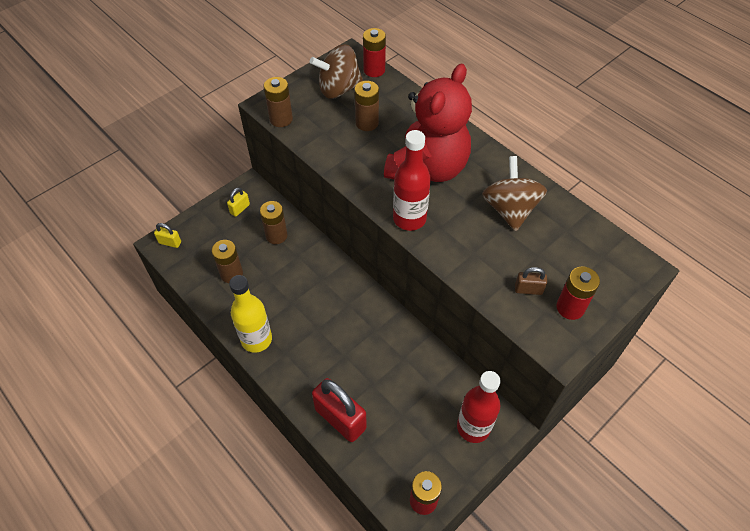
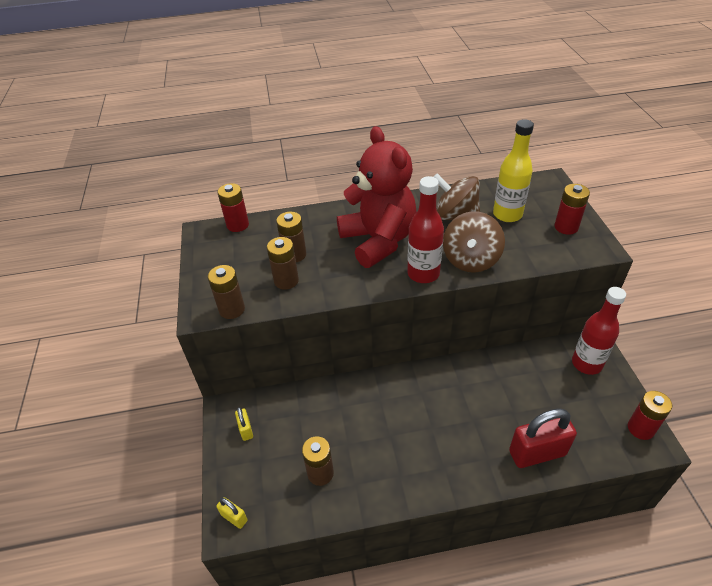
camera: 55 degrees left, 10 degrees down
yellow padlock [154,223,181,248] -> yellow padlock turned 75 degrees clockwise [216,497,248,529]
yellow bottle [229,275,272,353] -> yellow bottle moved to [493,119,534,222]
brown battery [260,201,287,244] -> brown battery moved to [267,237,299,290]
brown spinning top [310,44,363,99] -> brown spinning top moved to [443,211,505,273]
brown padlock [515,267,547,295] -> none

